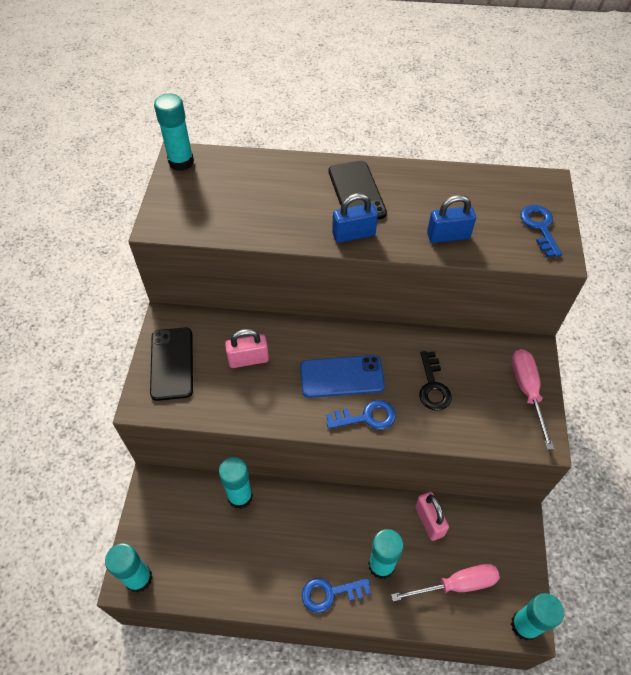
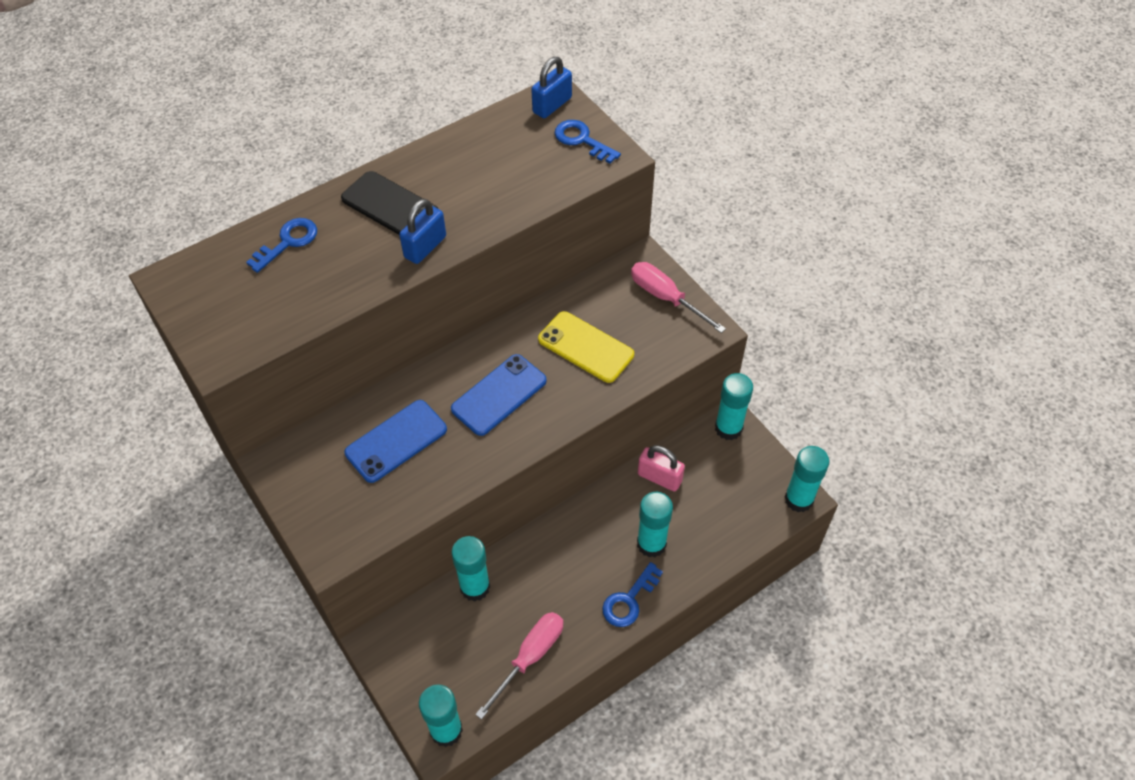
camera: 40 degrees left, 0 degrees up
black phone [150,327,193,401] -> none
turquoise glue stick [154,94,194,171] -> turquoise glue stick moved to [715,373,753,440]
pink padlock [225,329,269,368] -> blue phone [344,400,447,483]
blue key [326,400,396,430] -> blue key moved to [246,218,317,273]
pink screwdriver [391,564,500,601] -> pink screwdriver moved to [475,612,563,720]
black key [419,351,452,410] -> yellow phone [538,311,634,383]
blue padlock [427,195,476,243] -> blue padlock moved to [531,57,572,118]

